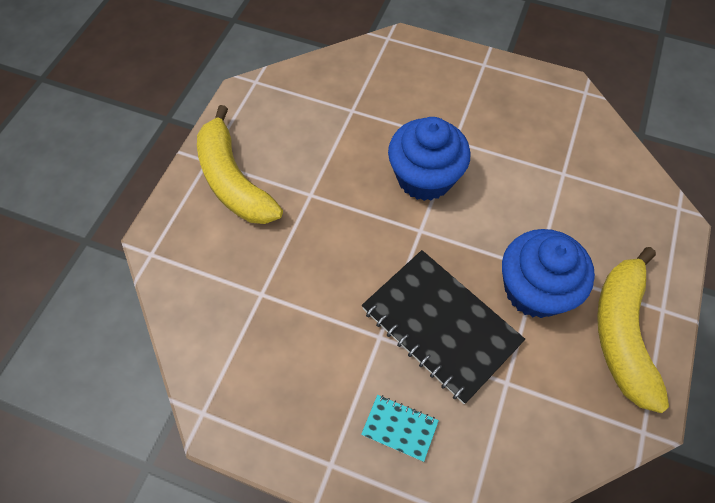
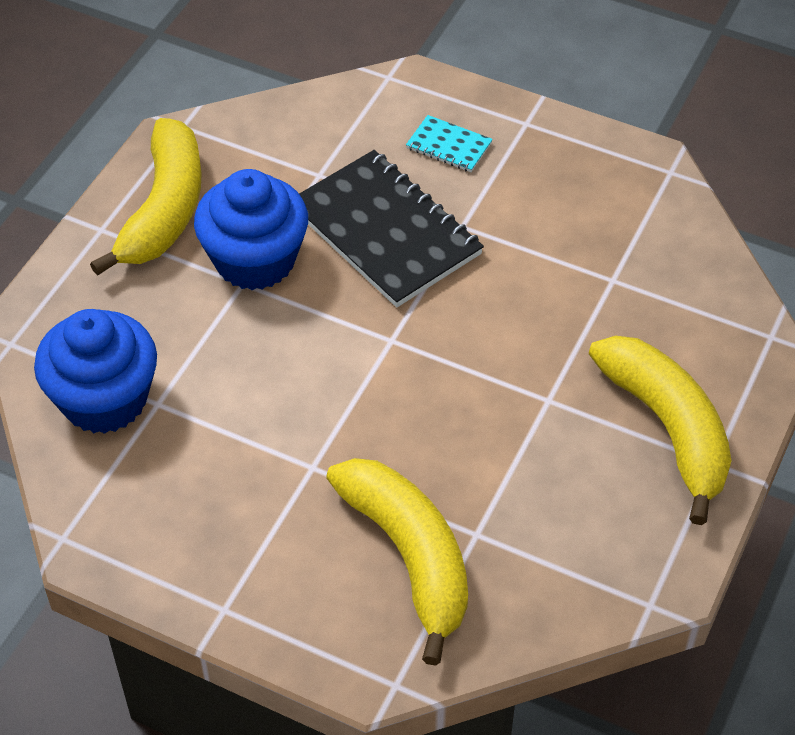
camera: 175 degrees left, 10 degrees down
blue cupcake [388,117,470,201] -> blue cupcake moved to [34,309,157,434]
none -> yellow banana [326,458,468,666]

